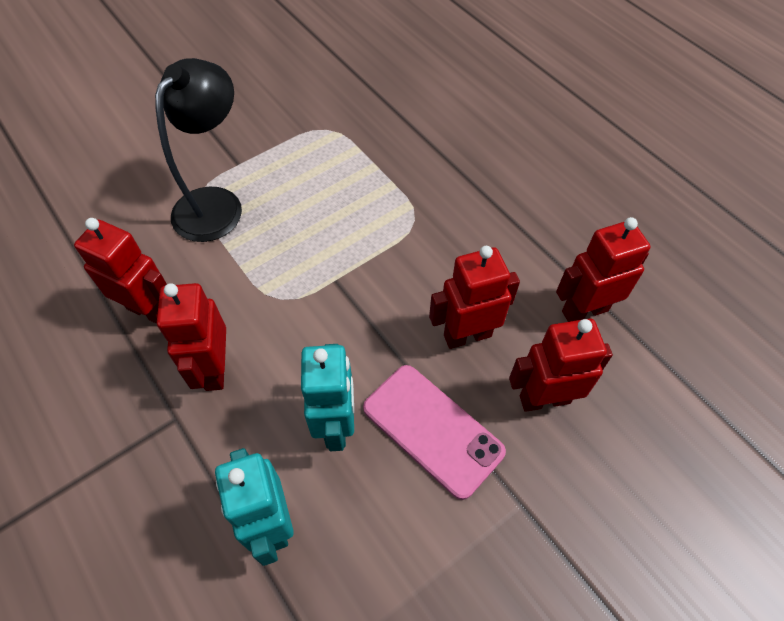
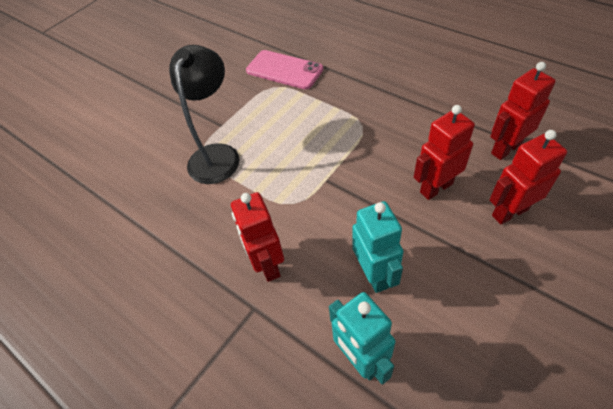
camera: 10 degrees left, 5 degrees down
red robot [74,218,167,324] -> none
pink phone [363,365,506,500] -> pink phone moved to [246,50,323,90]

